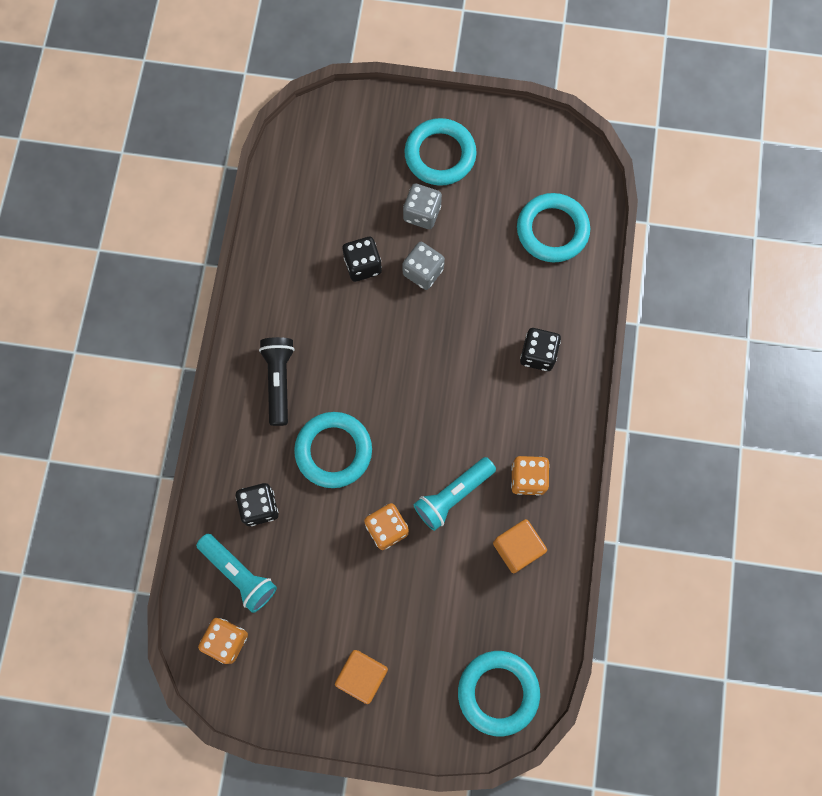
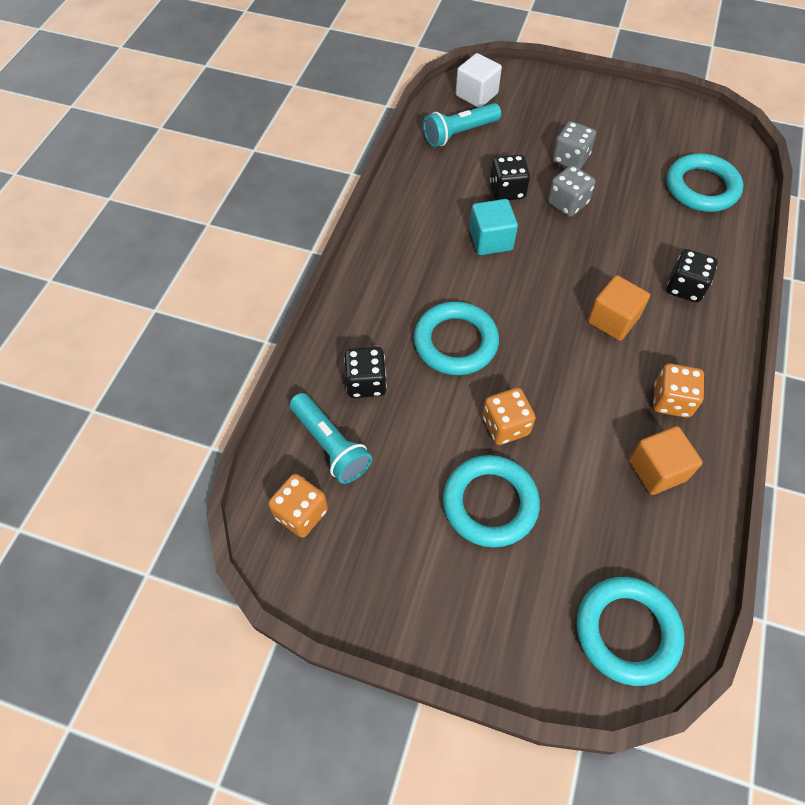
camera: 10 degrees right, 15 degrees down
black flashlight [259,337,295,426] -> none
orange cube [335,650,388,704] -> orange cube moved to [588,275,650,341]
turquoise ring [404,118,477,186] -> turquoise ring moved to [443,455,540,548]
turquoise flashlight [413,457,496,531] -> turquoise flashlight moved to [423,103,501,147]
none -> white cube [456,53,502,108]
none -> turquoise cube [469,199,518,255]

